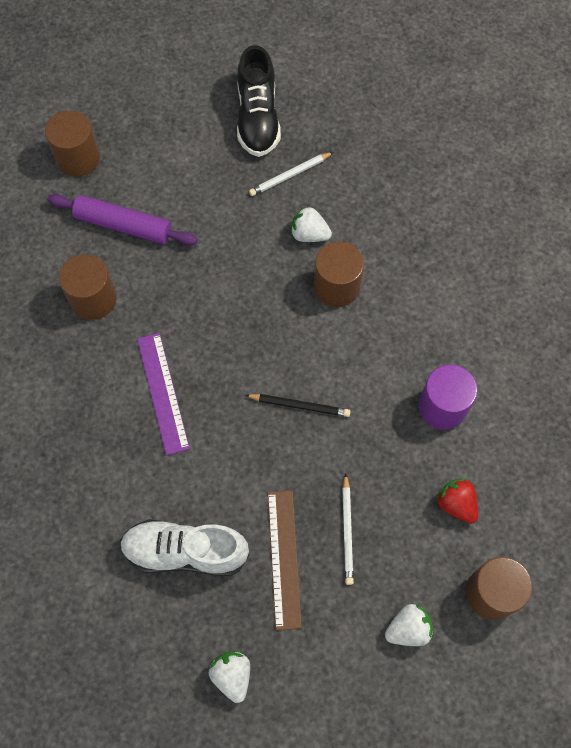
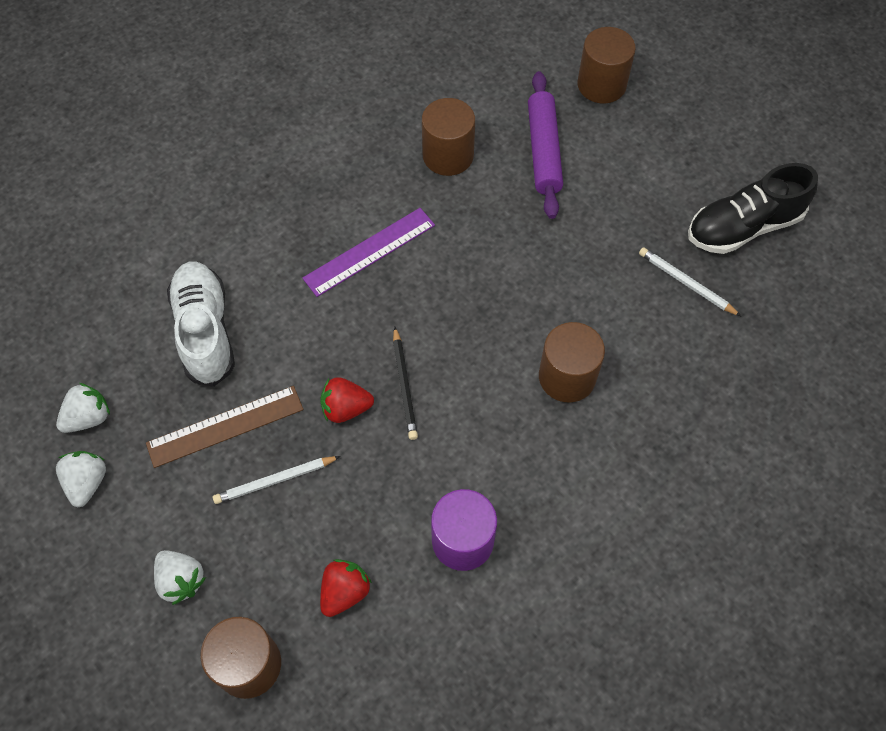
camera: 70 degrees right, 5 degrees down
white strawberry [291,206,332,242] -> white strawberry moved to [56,451,106,507]
none -> red strawberry [320,377,374,423]

